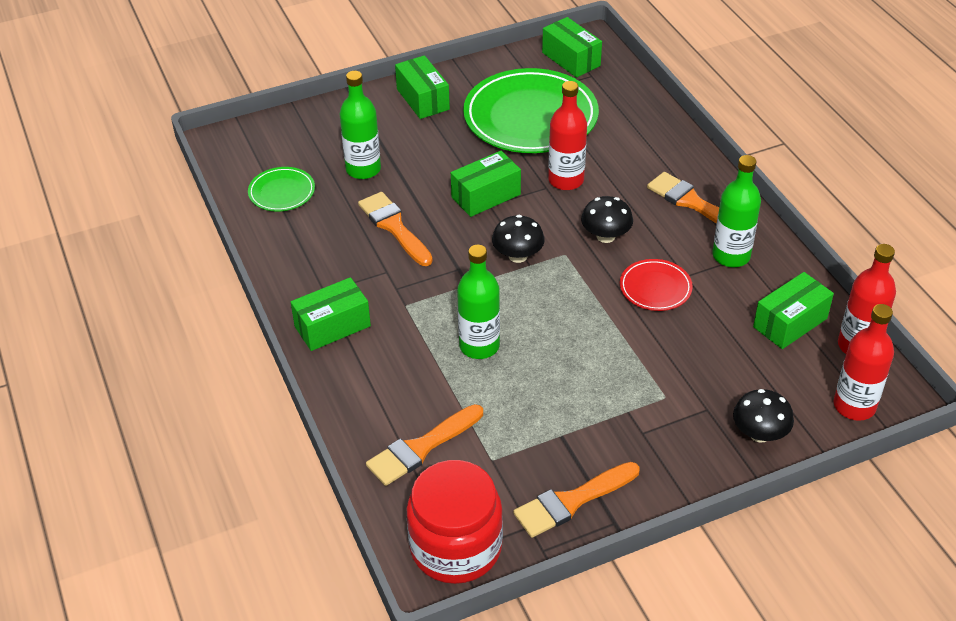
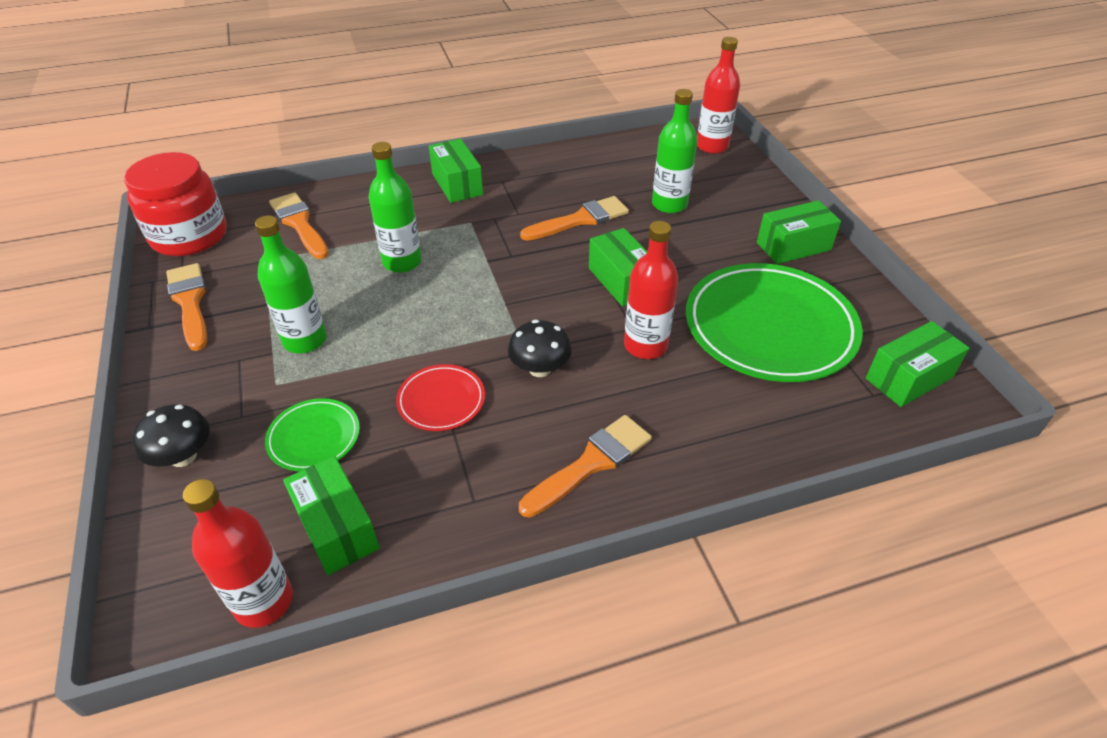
camera: 95 degrees right, 0 degrees up
green plate [248,167,315,212] -> green plate moved to [265,398,360,471]
black mushroom [492,215,545,263] -> none
green bottle [712,155,761,267] -> green bottle moved to [255,216,327,353]
red bottle [834,304,894,421] -> red bottle moved to [697,37,740,154]

